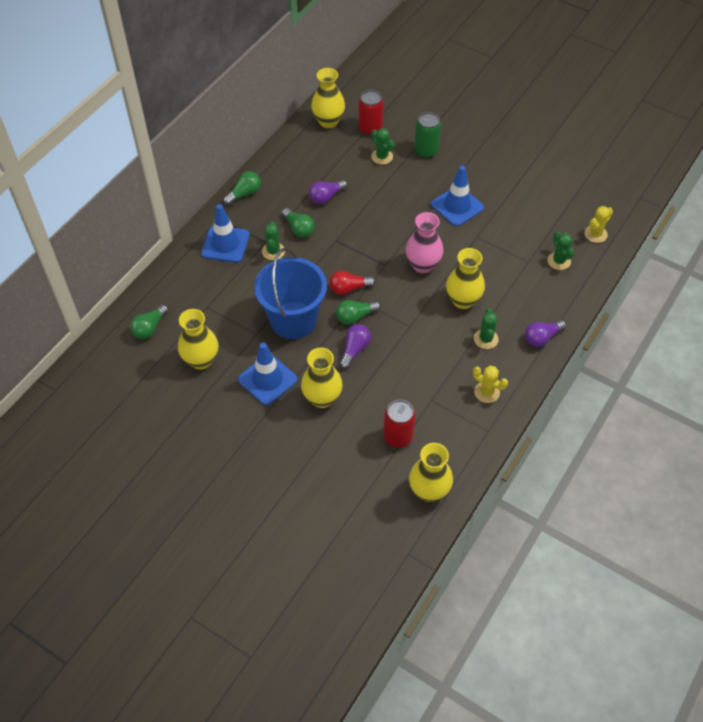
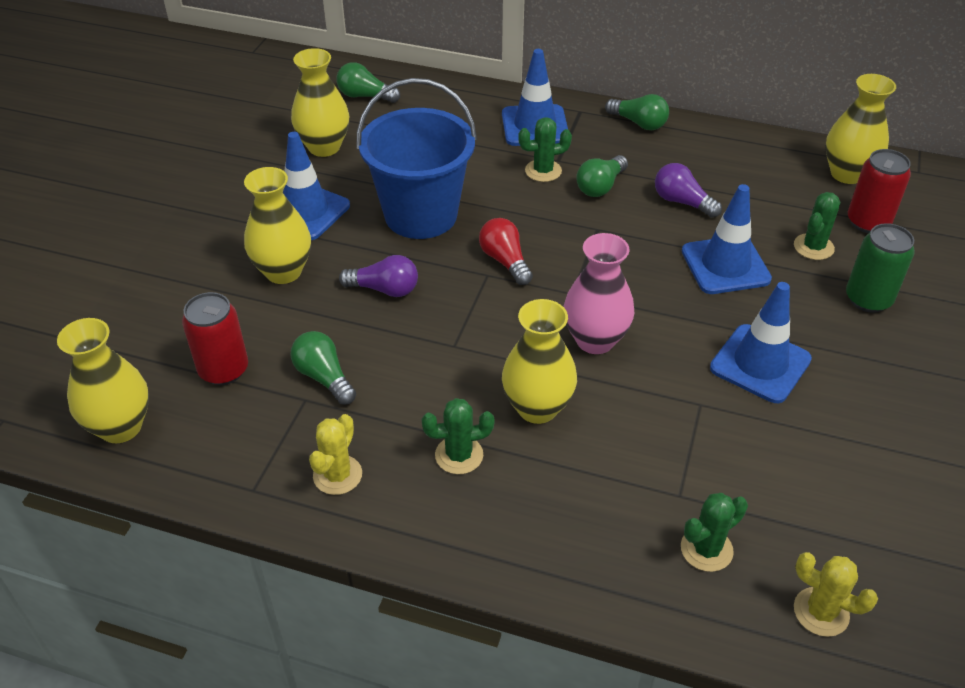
camera: 75 degrees right, 10 degrees down
green light bulb [336,300,381,325] -> green light bulb moved to [291,331,356,405]
purple light bulb [525,320,566,347] -> none
none -> blue traffic cone [682,184,772,294]

